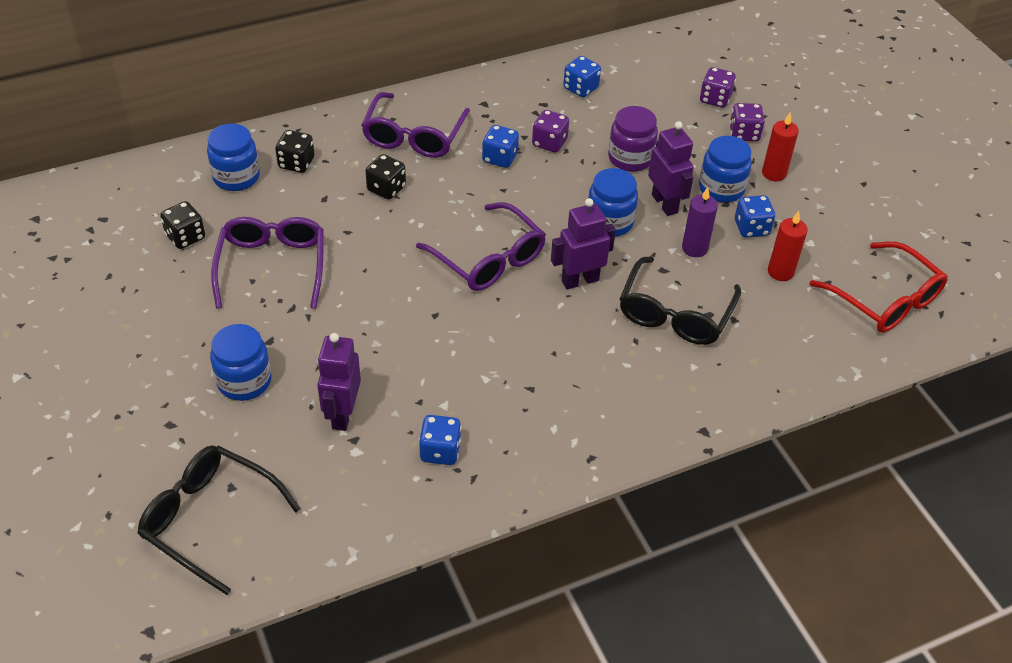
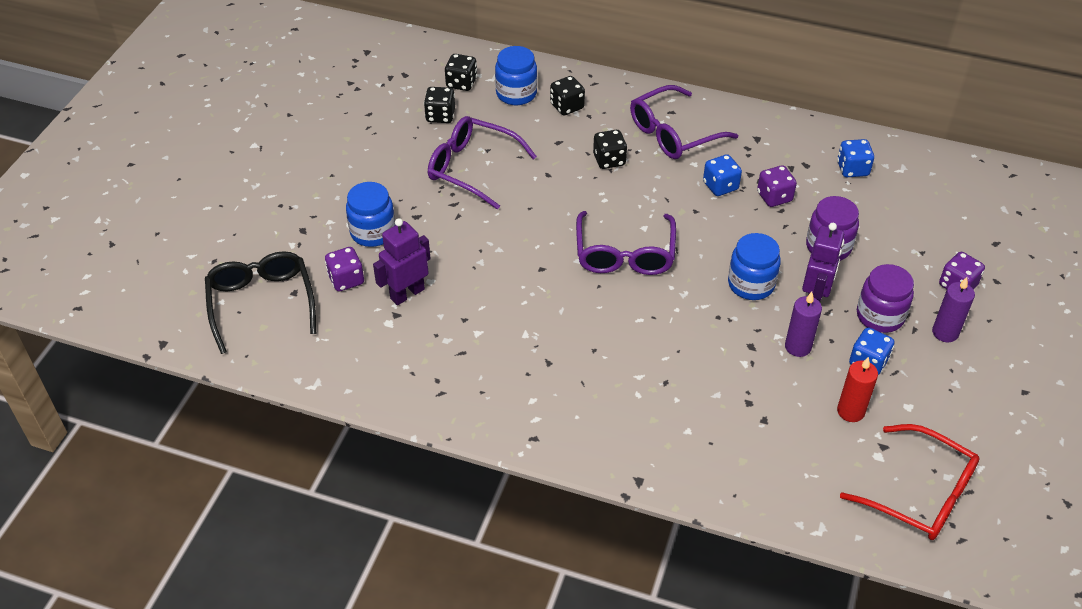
camera: 45 degrees right, 0 degrees up
purple glasses [211,217,324,309] -> purple glasses turned 105 degrees counterclockwise [428,116,537,209]
blue dice [419,415,461,465] -> none
purple robot [551,198,616,290] -> none
black glasses [620,256,741,345] -> none
blue jar [699,136,752,203] -> purple jar [857,264,914,333]
purple dice [700,67,736,108] -> purple dice moved to [325,247,364,291]
red candle [762,112,799,181] -> purple candle [932,277,975,342]
red glasses [810,241,948,333] -> red glasses turned 60 degrees counterclockwise [840,424,980,540]
none -> black dice [445,54,477,91]

